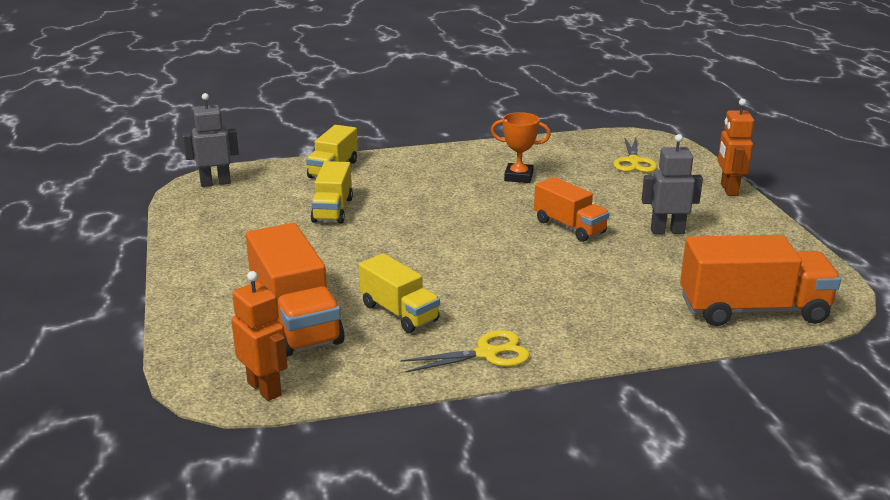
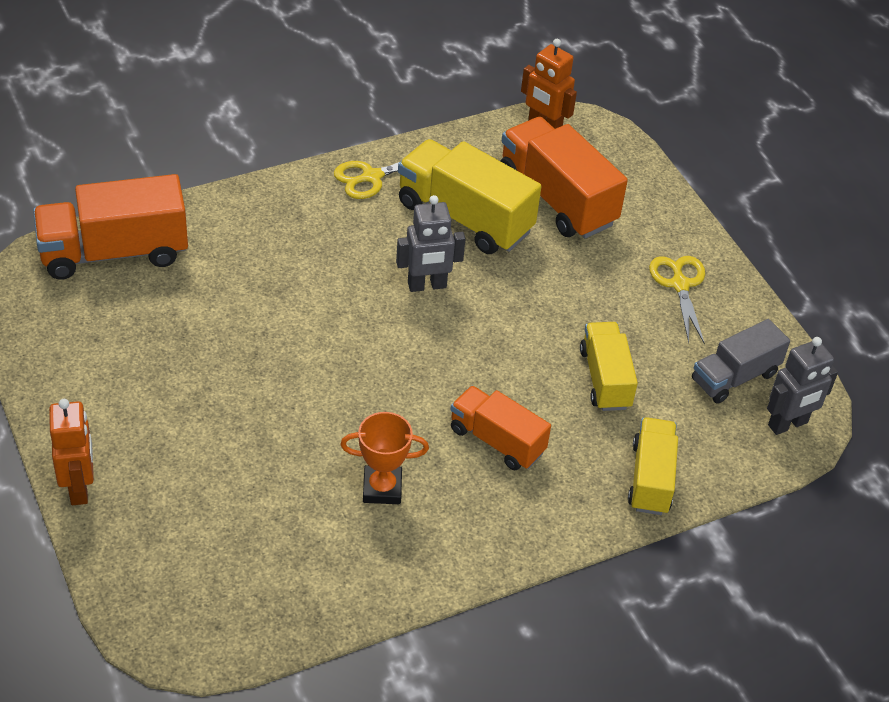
camera: 165 degrees right, 20 degrees up
yellow truck [359,253,440,333] -> yellow truck [398,139,542,254], size x1.60
orange truck [534,177,609,242] -> orange truck moved to [450,386,551,470]
yellow scissors [614,137,657,173] -> yellow scissors moved to [649,256,705,345]
grey robot [642,134,703,234] -> grey robot moved to [396,195,466,292]
none -> grey truck [692,319,790,404]

